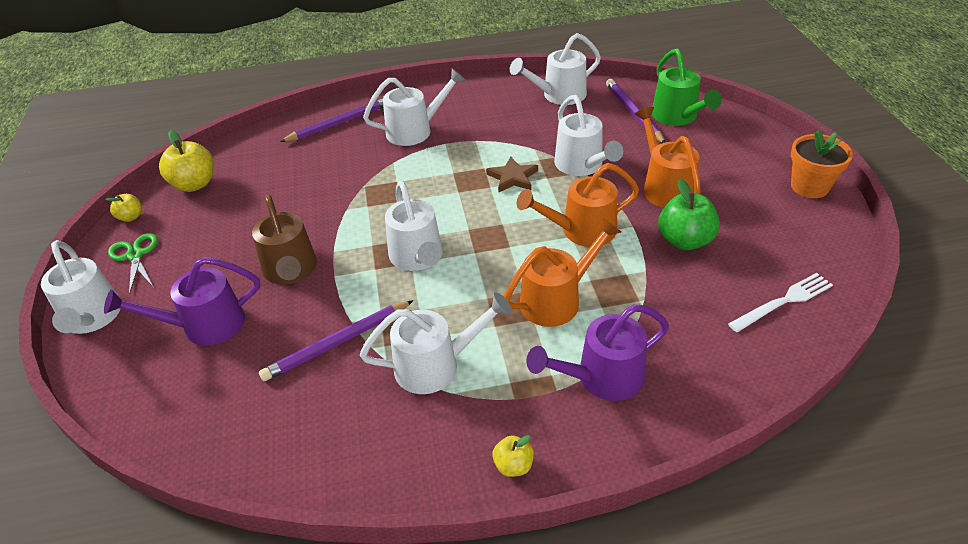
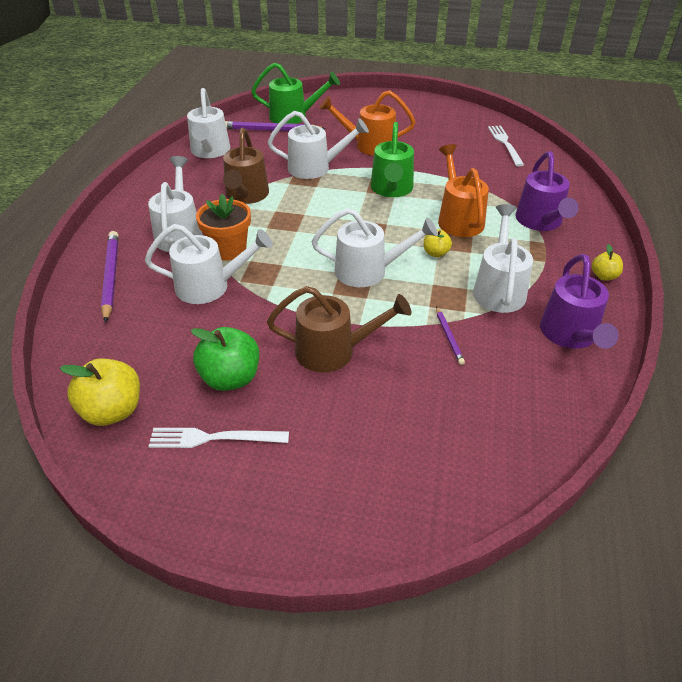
camera: 70 degrees left, 0 degrees up
white watering can [41,240,120,334] -> white watering can moved to [145,224,273,304]
purple watering can [104,257,260,346] -> purple watering can moved to [540,254,619,349]
yellow apple [106,194,142,222] -> yellow apple moved to [424,230,452,257]
green scissors [108,233,158,295] -> none
purple pencil [259,300,414,381] -> purple pencil [436,307,465,365], size x0.53
brown star [486,156,538,193] -> none
orange watering can [517,163,639,247] -> green watering can [371,122,414,197]
green apple [658,179,720,250] -> green apple moved to [191,327,259,391]
orange flower pot [791,129,853,198] -> orange flower pot moved to [196,194,251,261]
none -> white fork [148,428,289,448]
none -> brown watering can [223,128,269,204]

